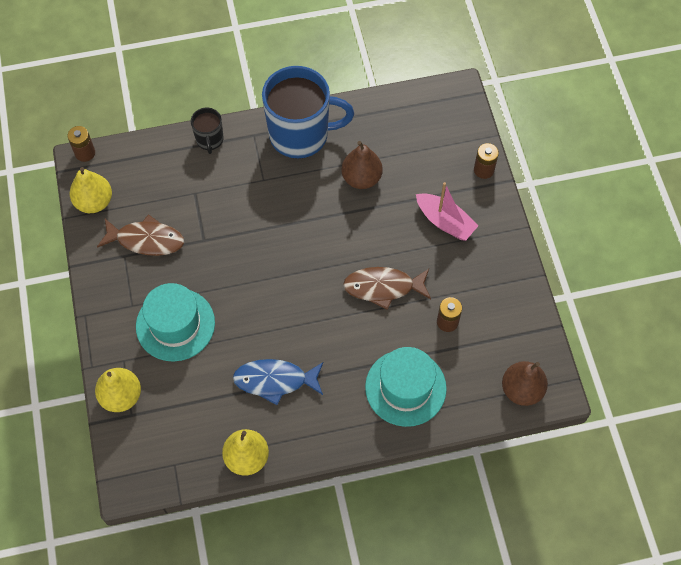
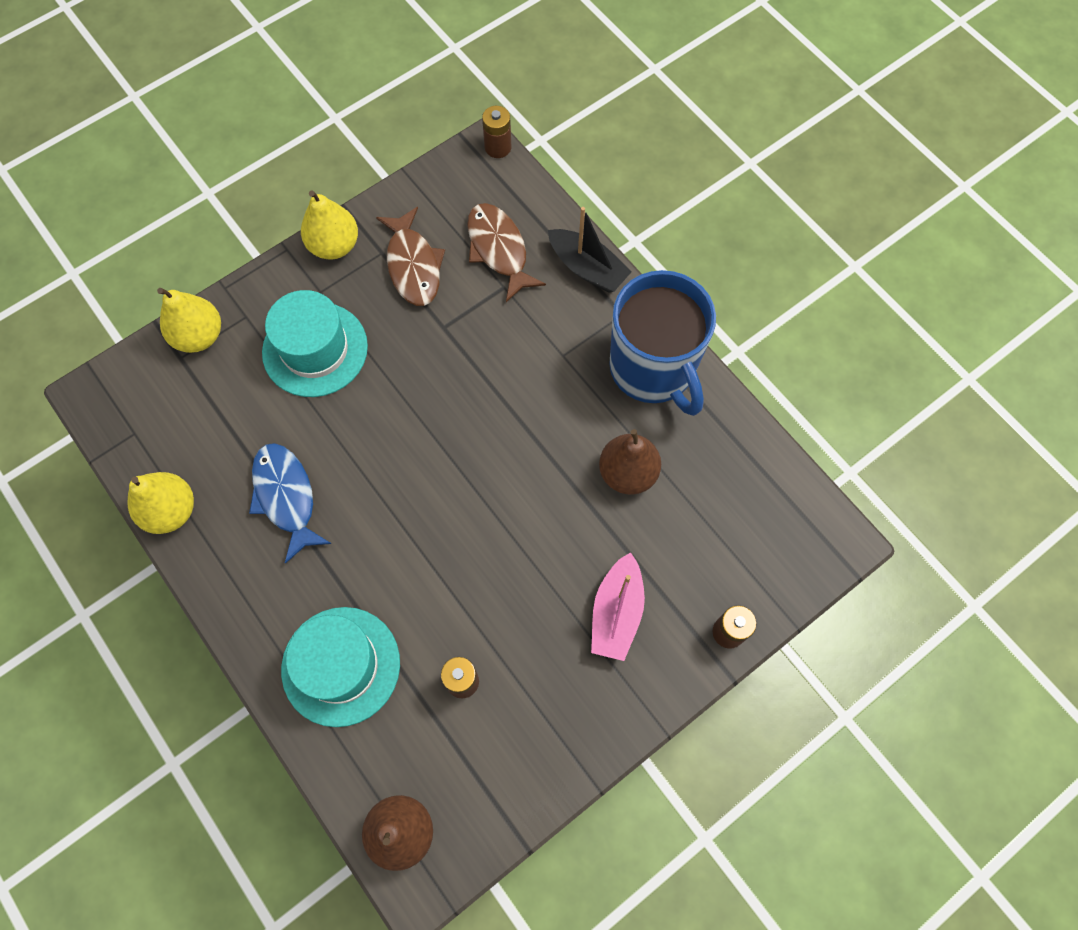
camera: 65 degrees right, 5 degrees up
yellow pear [70,167,112,213] -> yellow pear moved to [301,191,358,259]
black mug [191,108,223,154] -> black boat [548,207,632,292]
brown fish [343,267,431,310] -> brown fish moved to [467,203,546,302]

